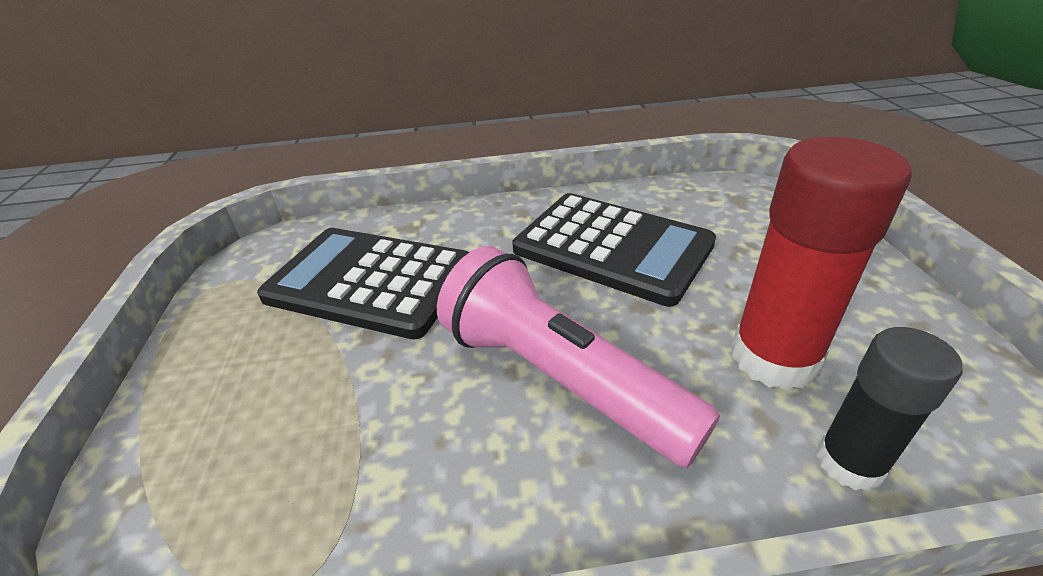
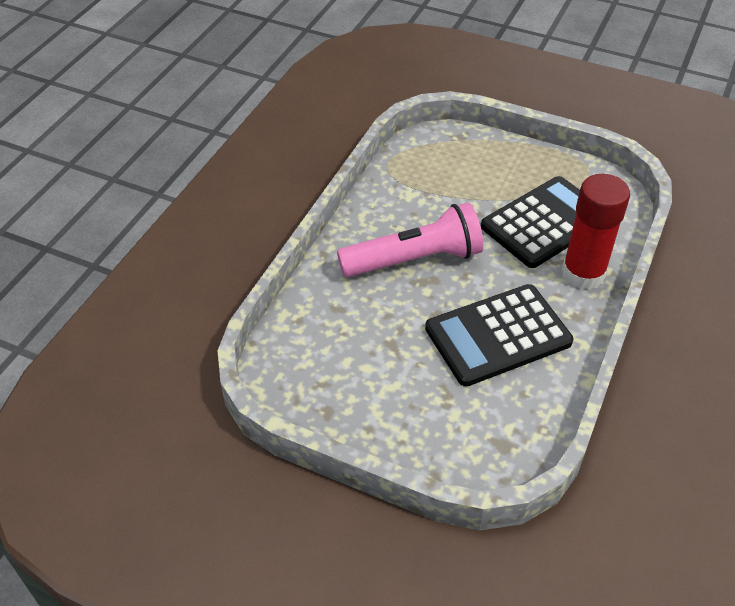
camera: 120 degrees right, 10 degrees up
red glue stick [732,137,912,390] -> red glue stick moved to [562,174,630,290]
black glue stick [817,327,963,491] -> none

